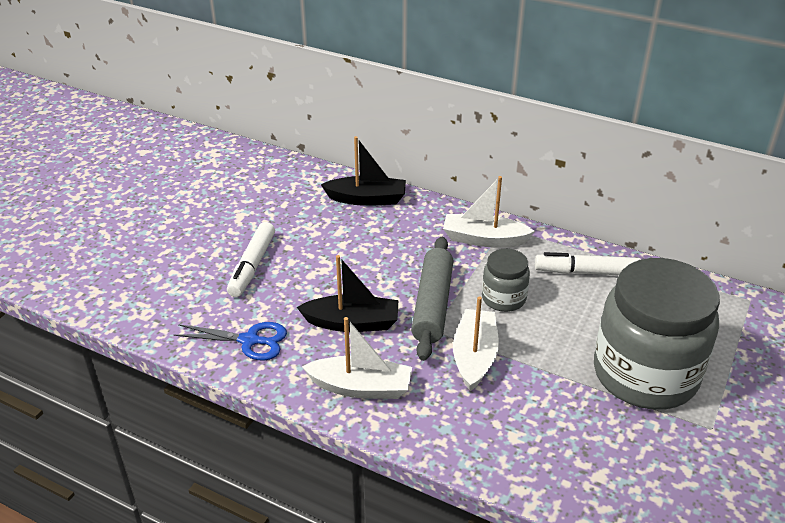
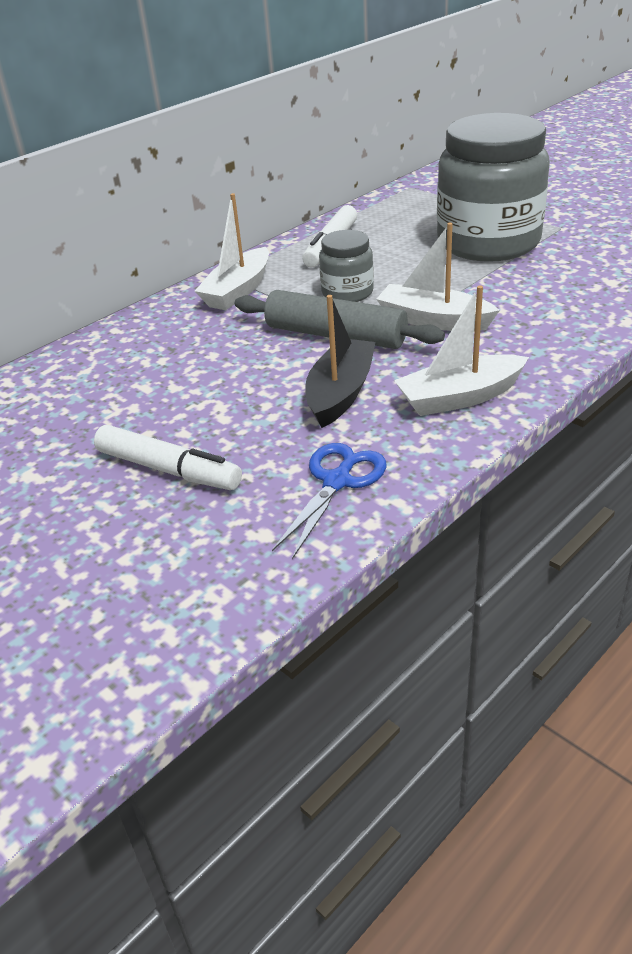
camera: 70 degrees left, 0 degrees up
white boat [302,317,412,399] -> white boat turned 135 degrees counterclockwise [394,285,529,416]
black boat [321,136,406,206] -> none

